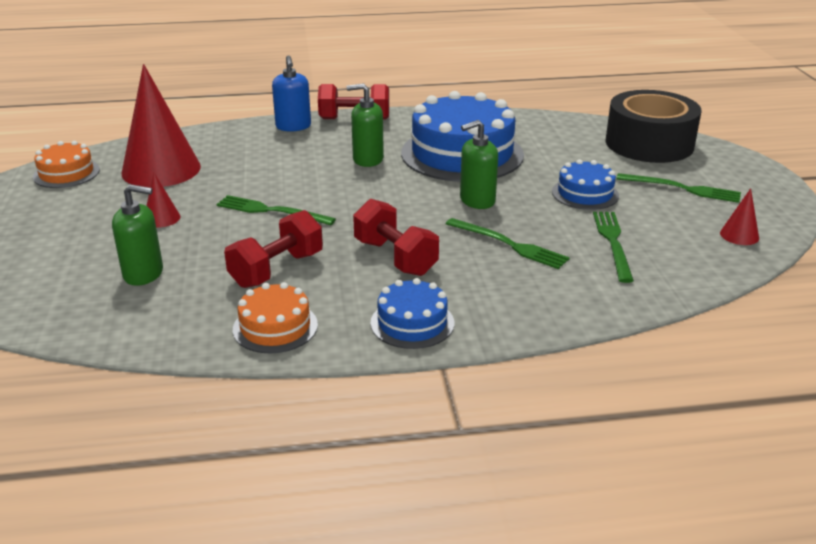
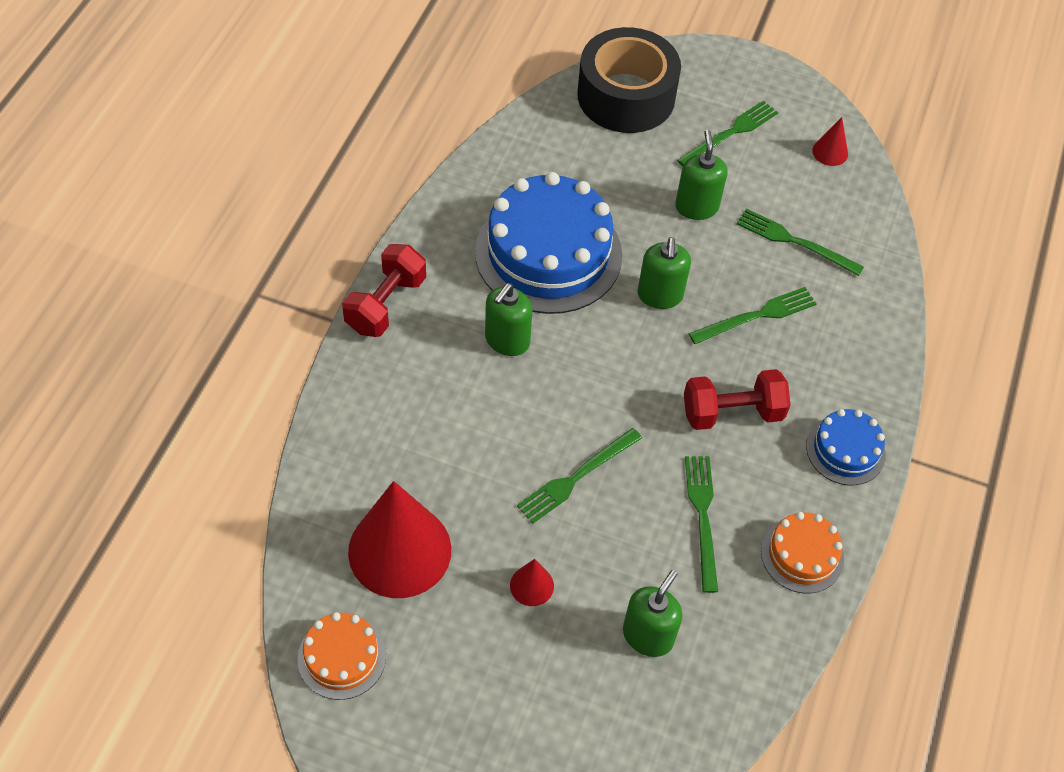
camera: 65 degrees left, 25 degrees up
red dumbbell [224,210,323,288] -> green fork [685,456,718,593]
blue soap dispenser [272,56,311,132] -> none
blue cake [552,159,619,210] -> green soap dispenser [675,130,728,220]

